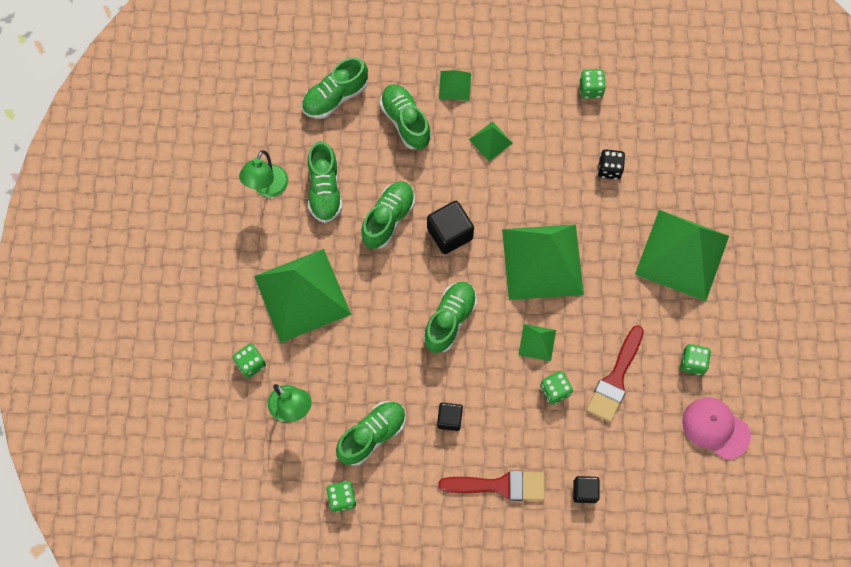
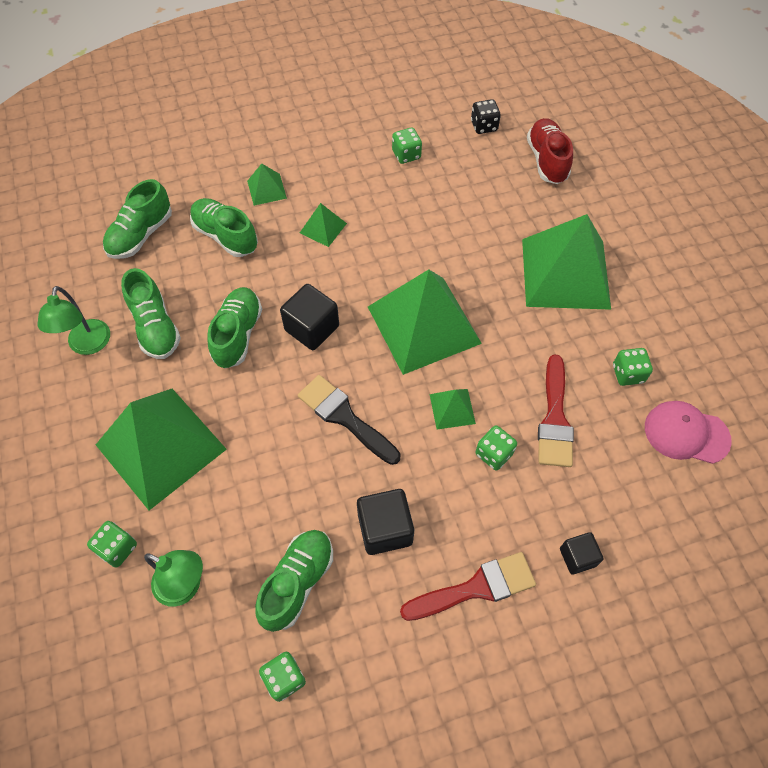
camera: 20 degrees left, 10 degrees down
green shoe [423,282,477,353] -> black brush [298,375,400,465]
black cube [437,402,463,431] -> black cube [357,489,414,555], size x1.62
black dice [598,150,625,180] -> black dice moved to [471,99,501,134]
none -> red shoe [527,118,573,184]

